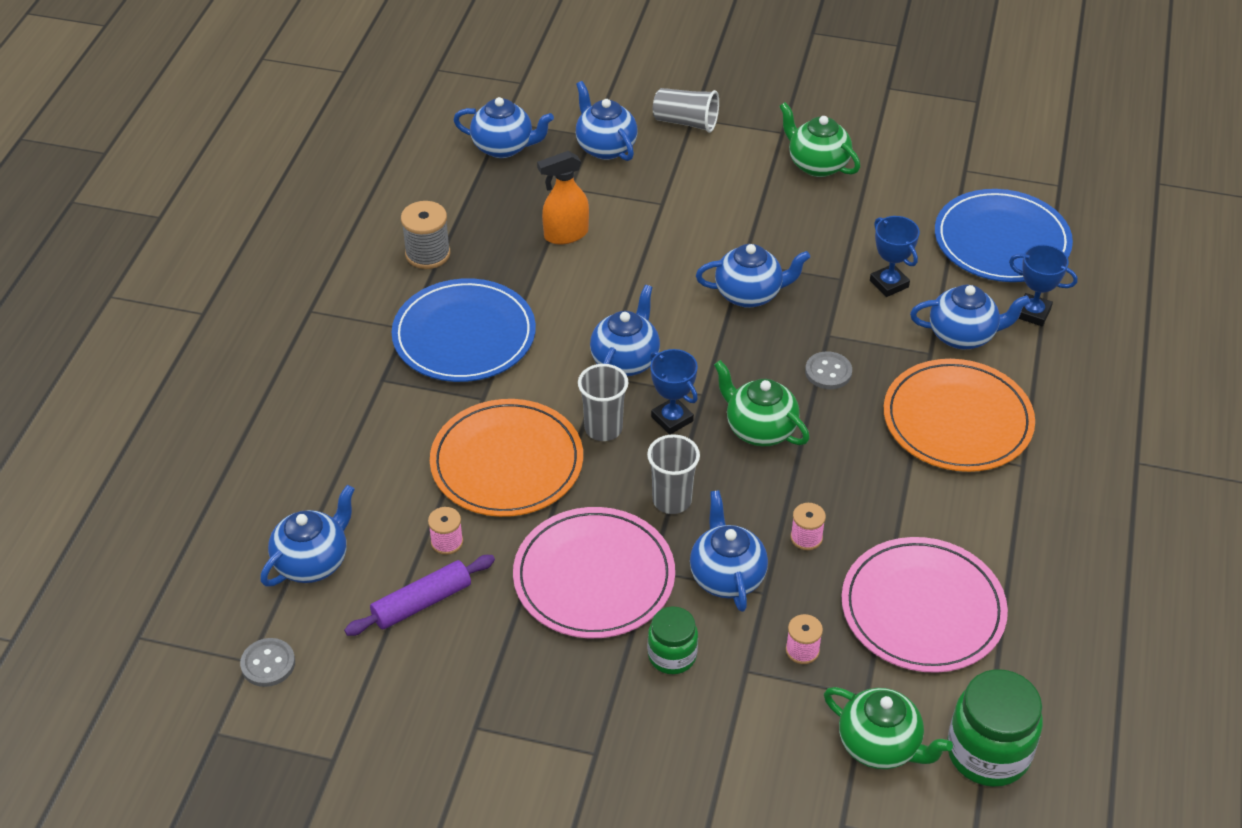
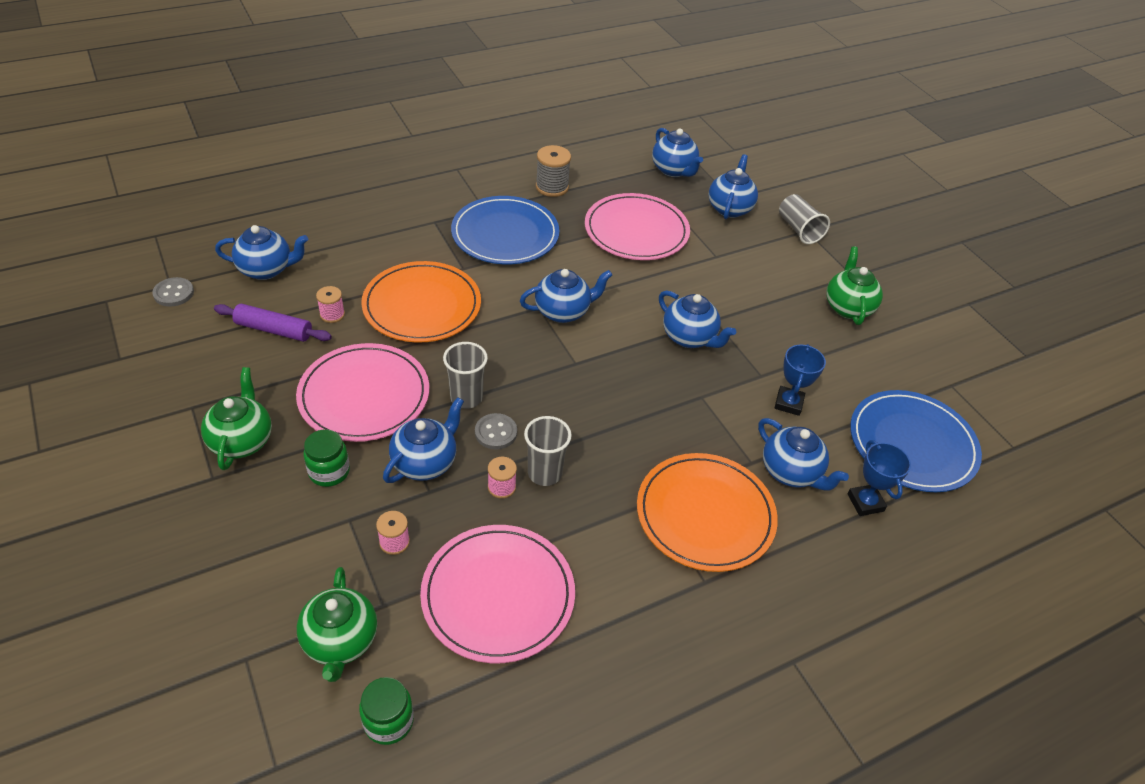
camera: 45 degrees right, 0 degrees up
orange spray bottle [537,151,589,244] -> pink plate [585,193,690,260]
grey cup [578,364,629,441] -> grey cup moved to [524,416,572,486]
blue trophy [650,349,698,435] -> none
green teapot [714,360,810,446] -> green teapot moved to [201,367,272,470]
grey button [805,351,852,389] -> grey button moved to [475,413,517,450]
green jar [947,669,1043,787] -> green jar [359,677,414,745], size x0.61

